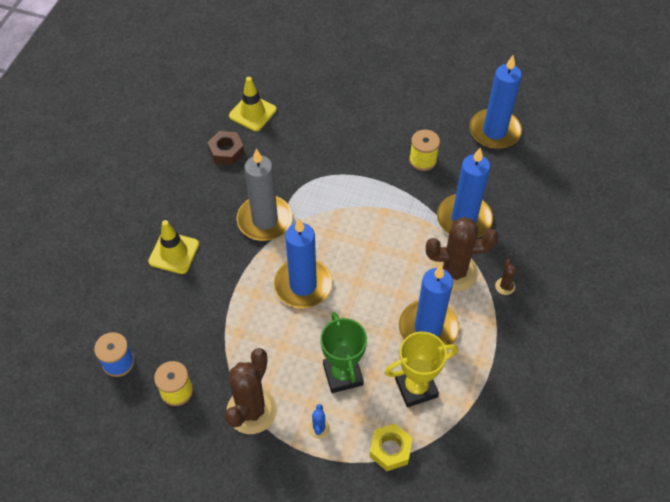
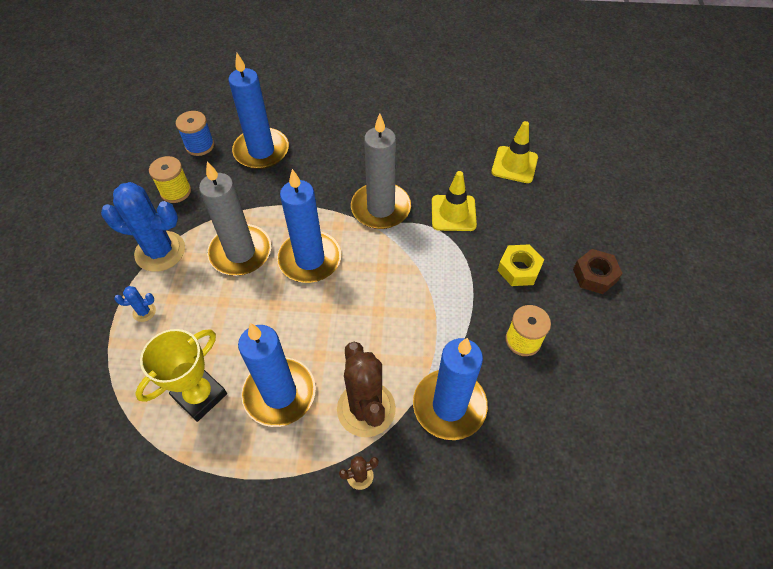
camera: 75 degrees right, 0 degrees up
yellow traffic cone [148,220,199,274] -> yellow traffic cone moved to [432,171,477,231]
brown nut [207,131,245,165] -> brown nut moved to [573,249,623,294]
brown cactus [225,348,277,434] -> blue cactus [101,182,185,272]
green trophy [320,312,367,393] -> none
yellow nut [370,424,412,471] -> yellow nut moved to [497,244,544,286]
yellow trophy [385,332,458,407] -> yellow trophy turned 75 degrees clockwise [135,329,227,422]
blue candle [469,55,522,149] -> blue candle moved to [229,53,289,169]
none -> grey candle [199,161,271,276]

